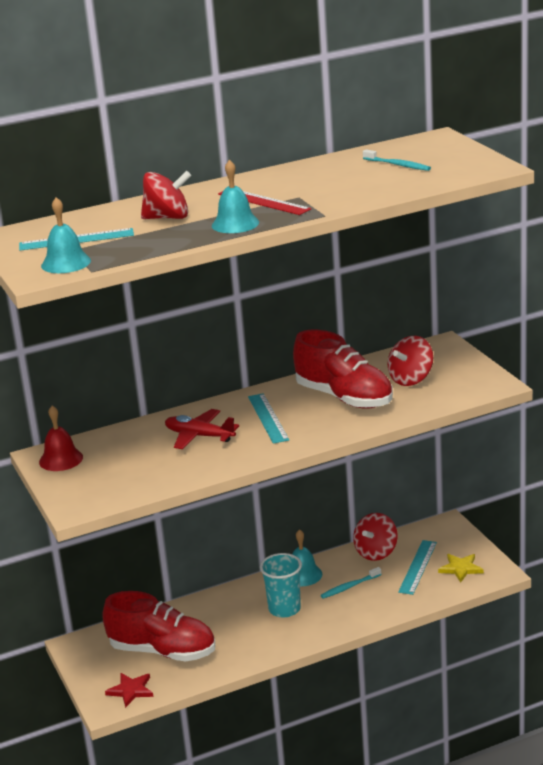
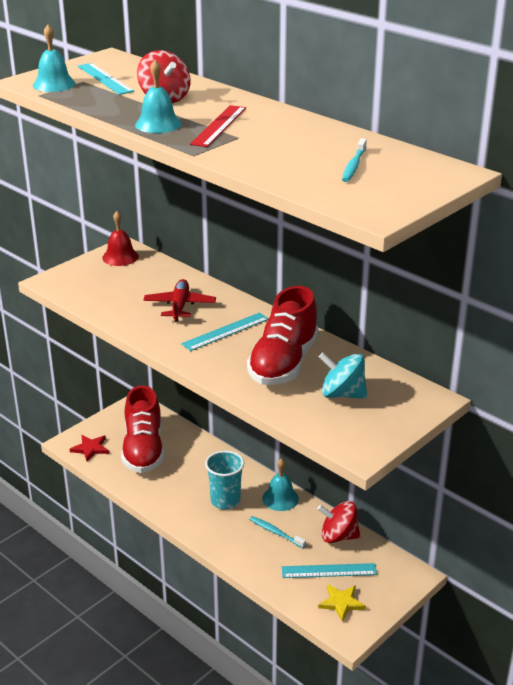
camera: 65 degrees right, 5 degrees up
red spinning top [388,336,433,386] -> turquoise spinning top [319,352,367,399]

